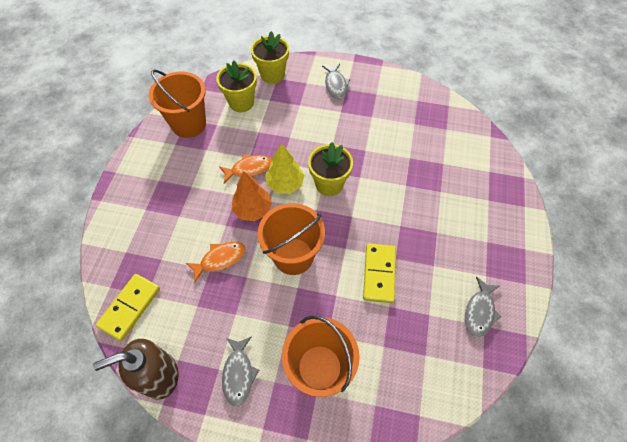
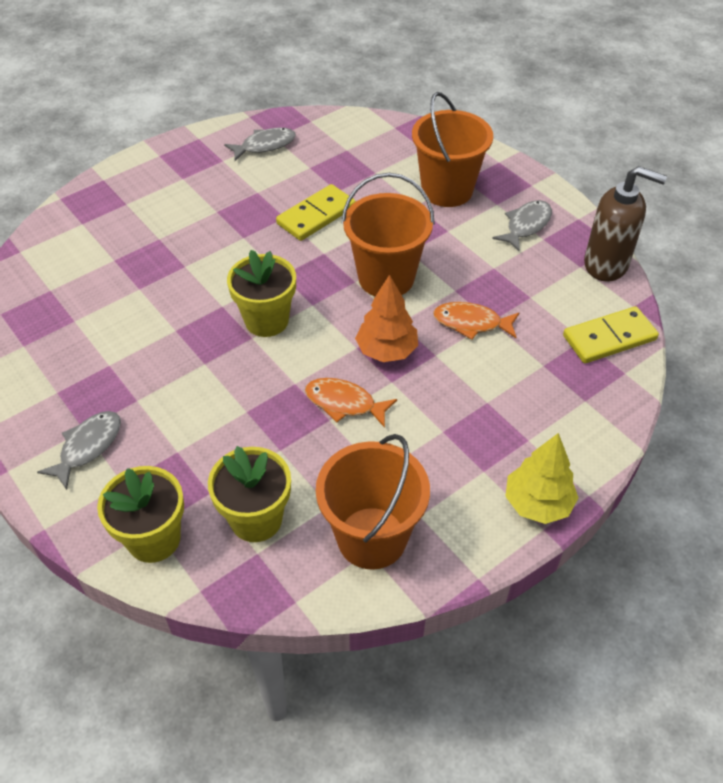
camera: 140 degrees left, 10 degrees down
yellow tree [265,143,305,194] -> yellow tree moved to [505,433,578,524]

